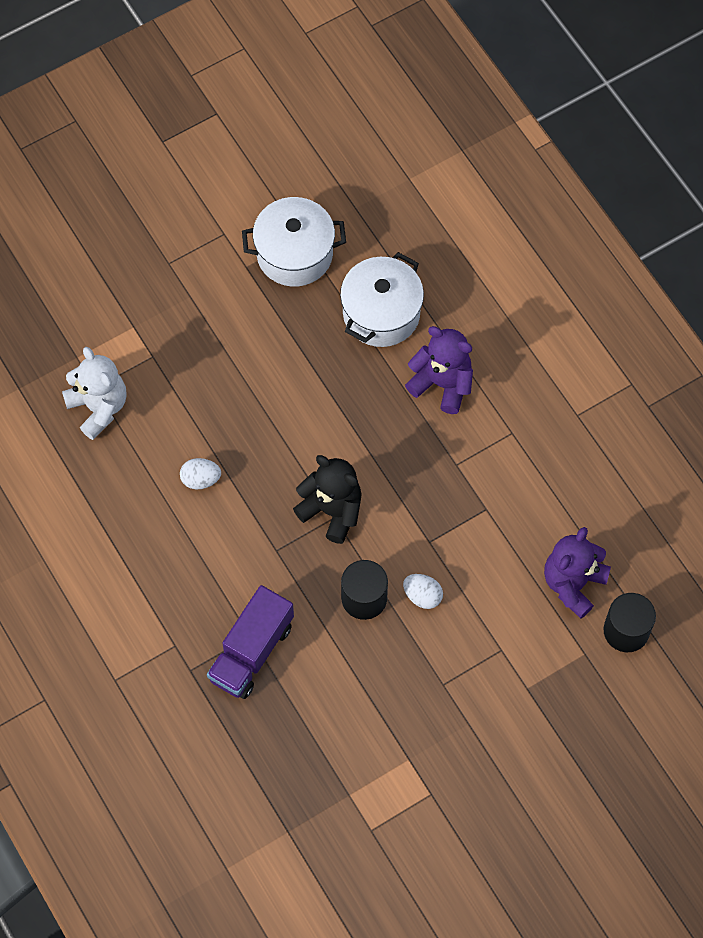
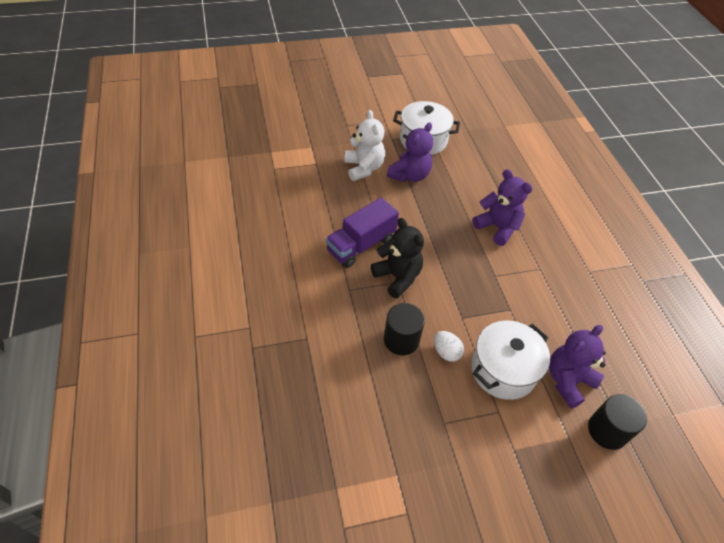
camera: 15 degrees right, 15 degrees down
white teddy bear [62,347,127,440] -> white teddy bear moved to [344,110,385,181]
white egg [180,458,221,489] -> none
purple truck [207,585,294,699] -> purple truck moved to [325,197,399,268]
white pot [340,252,424,347] -> white pot moved to [471,321,550,400]
none -> purple teddy bear [387,122,433,182]

